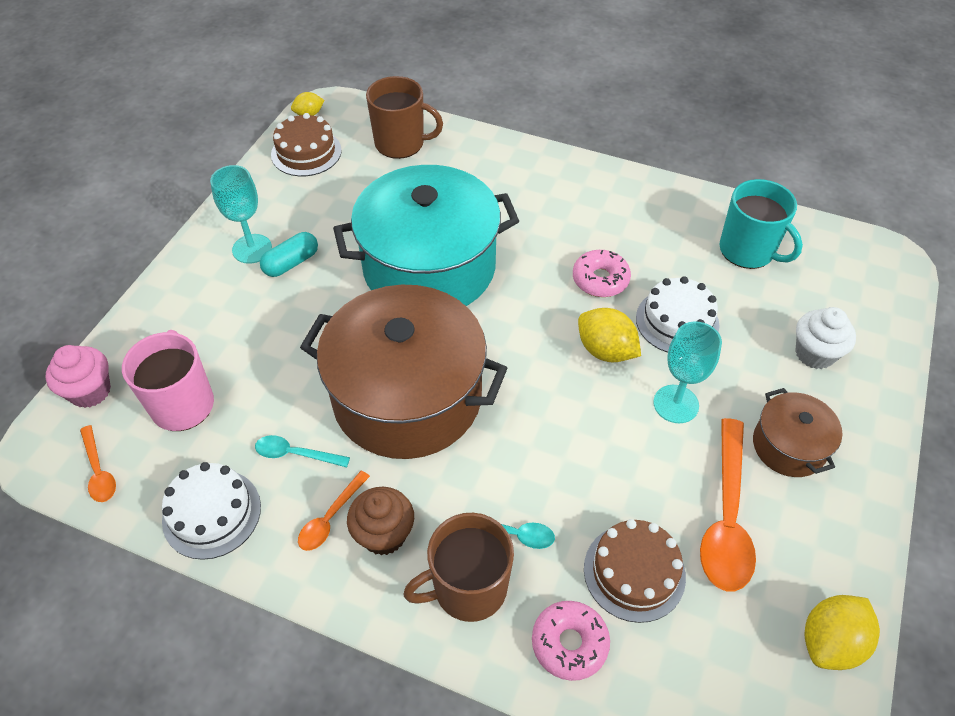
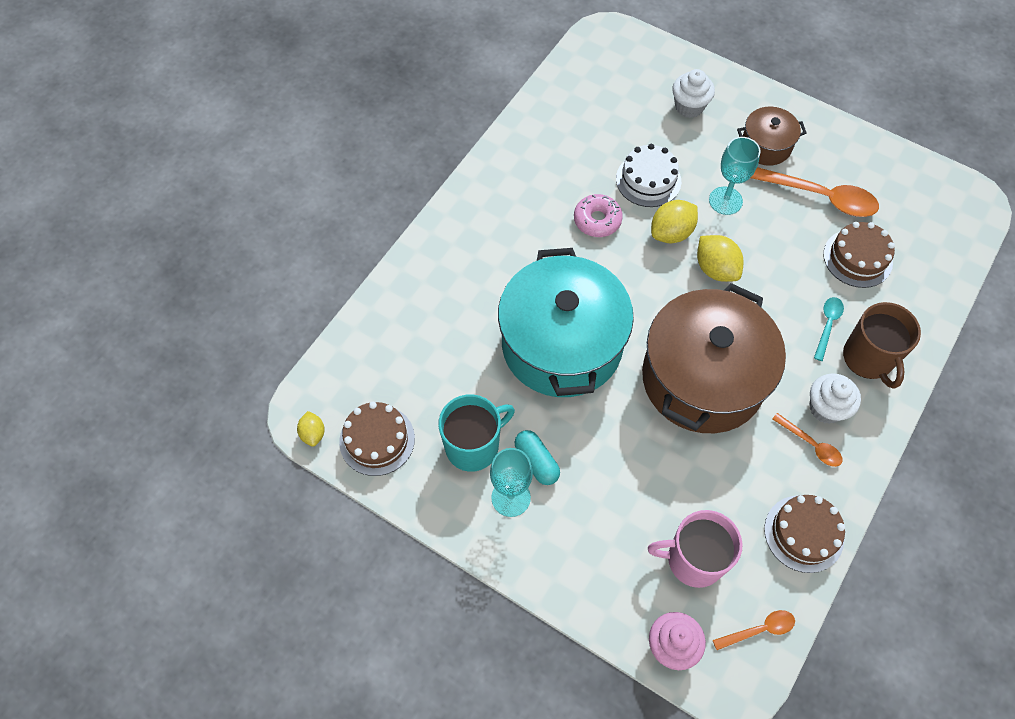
camera: 80 degrees left, 10 degrees up
white cake [162,462,261,560] -> brown cake [764,495,845,573]
turquoise spoon [255,435,350,467] -> none
brown cupcake [347,487,414,555] -> white cupcake [810,373,861,424]
brown mug [366,76,443,159] -> none
pink donut [532,601,610,681] -> none
turquoise mug [719,179,803,269] -> turquoise mug moved to [438,394,515,472]
yellow lemon [804,595,880,670] -> yellow lemon moved to [697,235,743,282]

